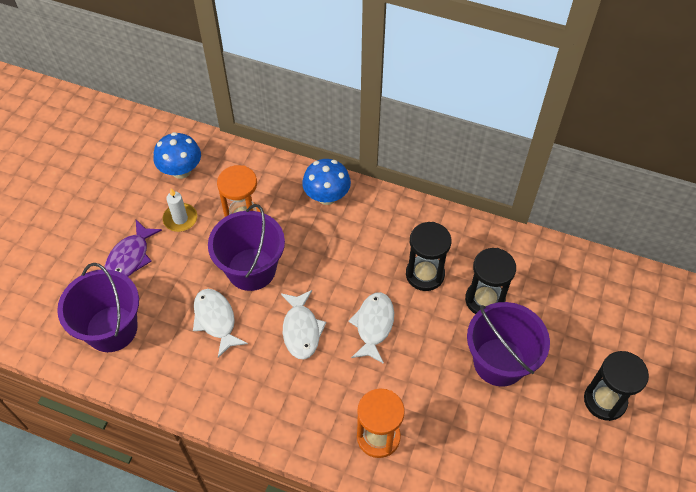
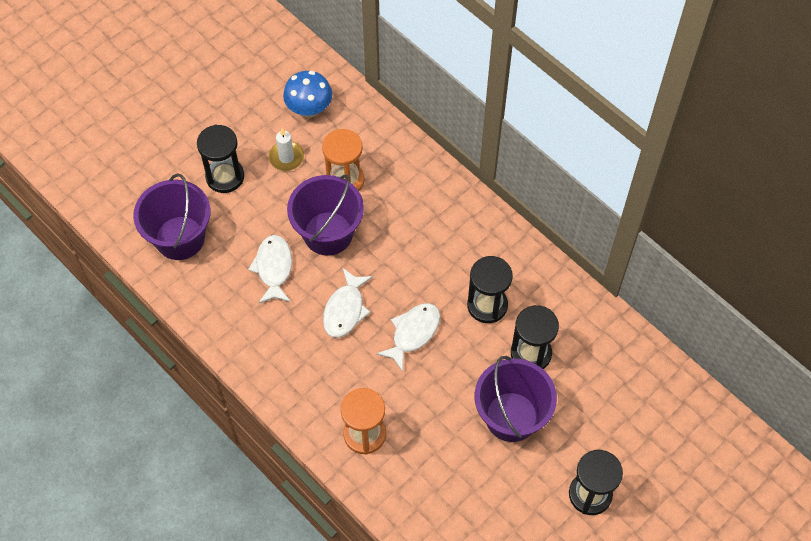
camera: 25 degrees right, 5 degrees up
purple fish [104,220,162,277] -> black hourglass [197,125,244,193]
blue mushroom [302,159,351,205] -> none

